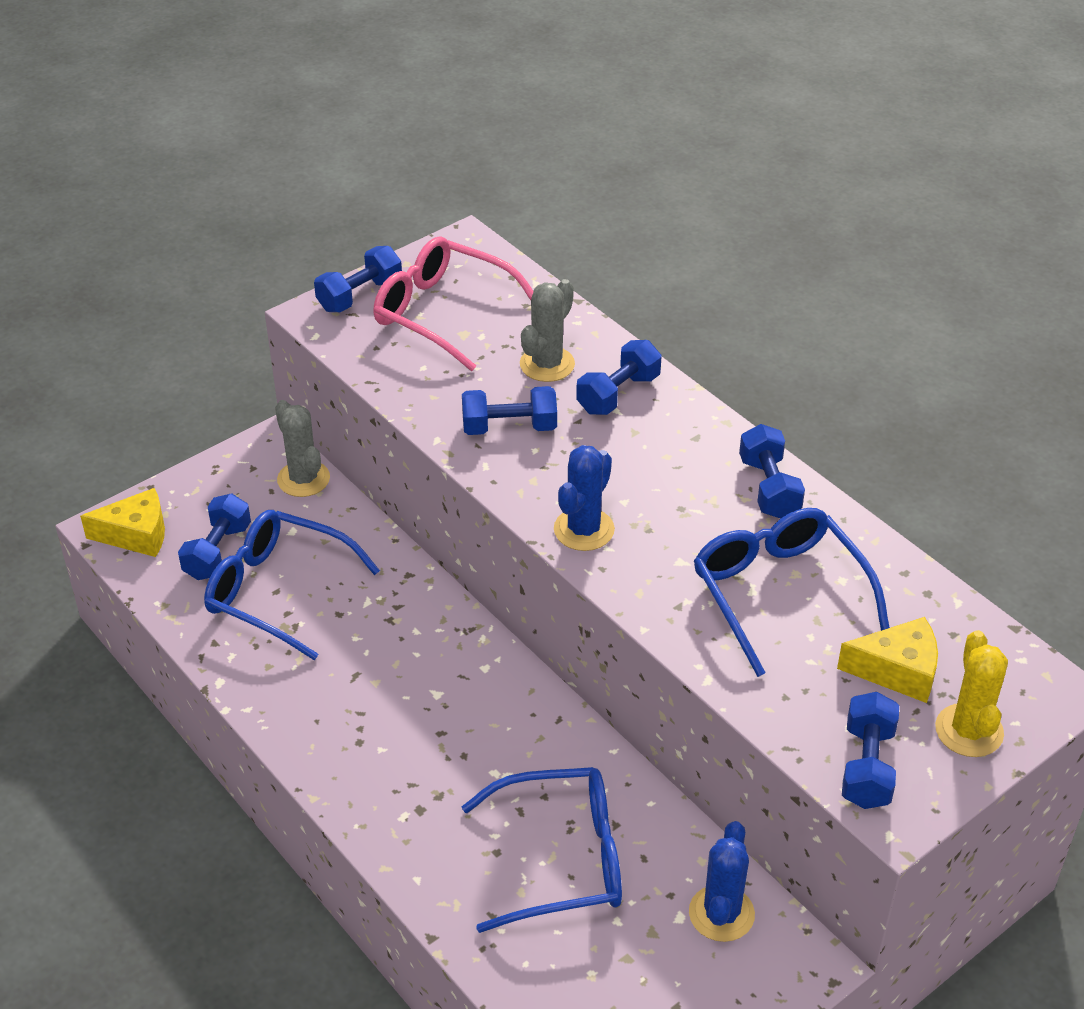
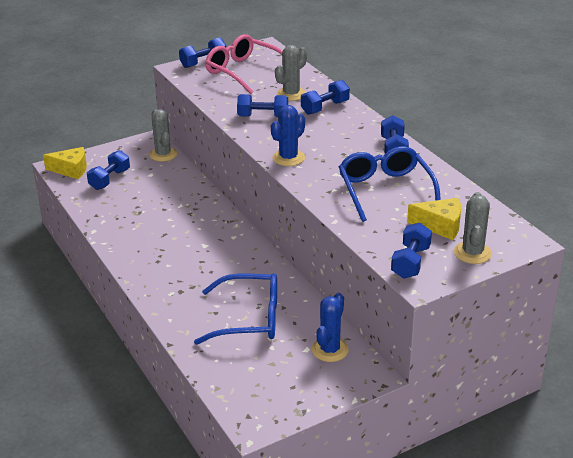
camera: 10 degrees right, 10 degrees down
blue glasses [204,510,380,660] -> none
yellow cactus [935,630,1008,757] -> grey cactus [454,192,492,264]

